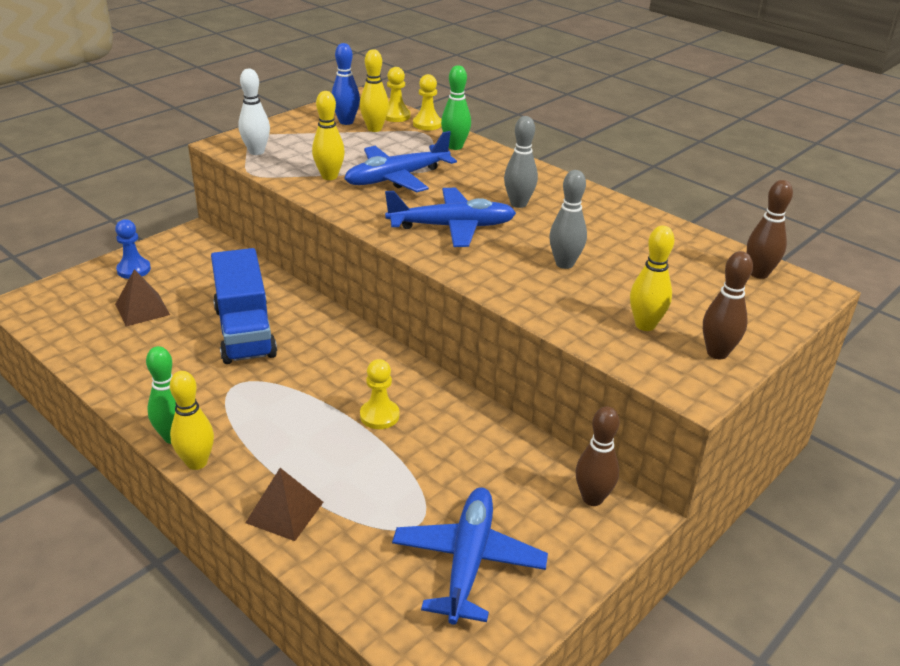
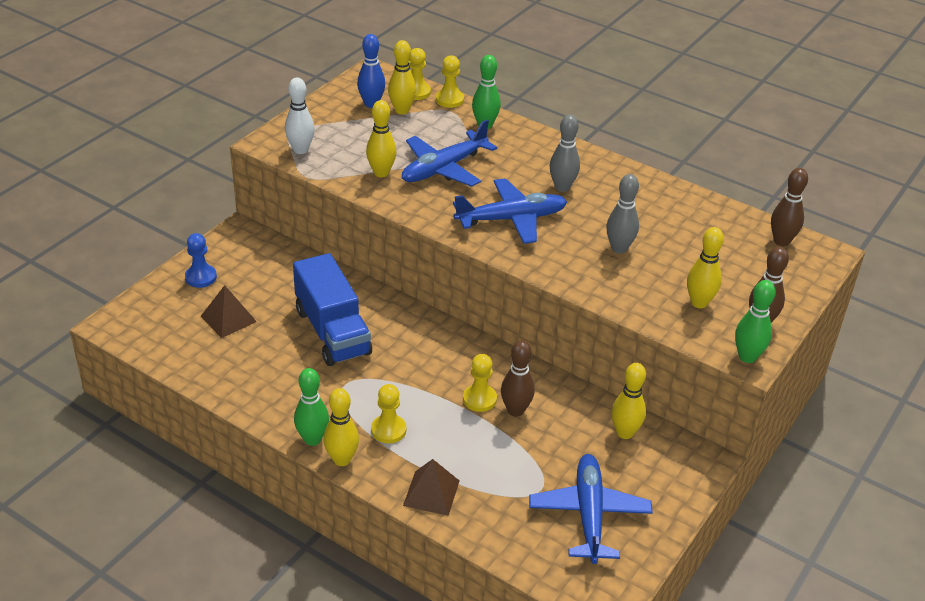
camera: 10 degrees left, 5 degrees up
brown bowling pin [576,407,619,506] -> brown bowling pin moved to [501,340,535,417]
none -> yellow pawn [371,384,406,444]
none -> yellow bowling pin [611,363,646,439]
none -> green bowling pin [735,280,776,363]

